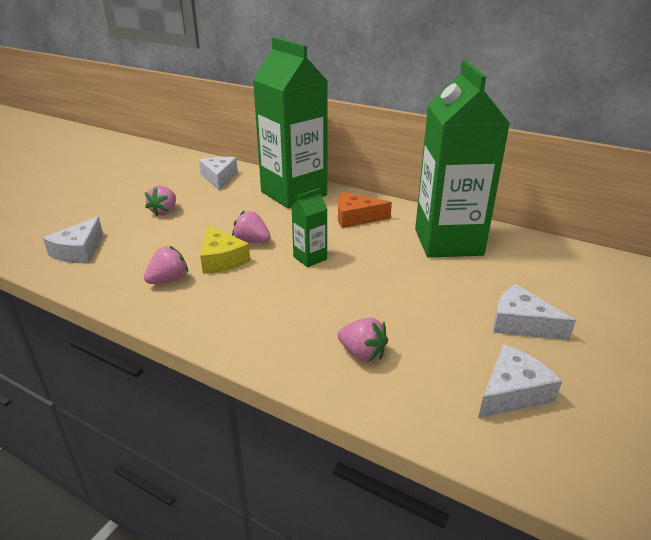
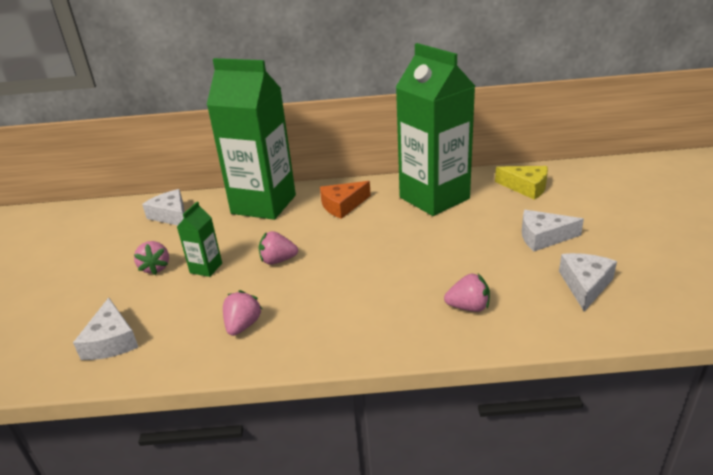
camera: 30 degrees left, 0 degrees up
yellow cheese [200,225,250,274] -> yellow cheese moved to [495,166,548,200]
green carton [291,188,327,267] -> green carton moved to [177,202,222,277]

